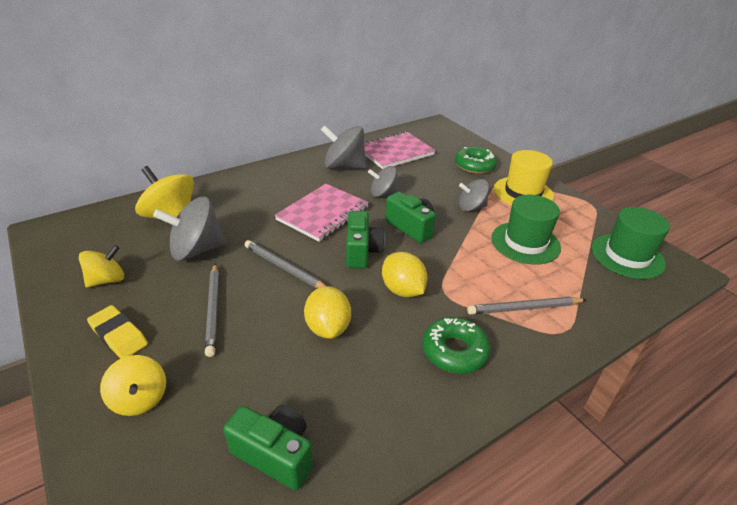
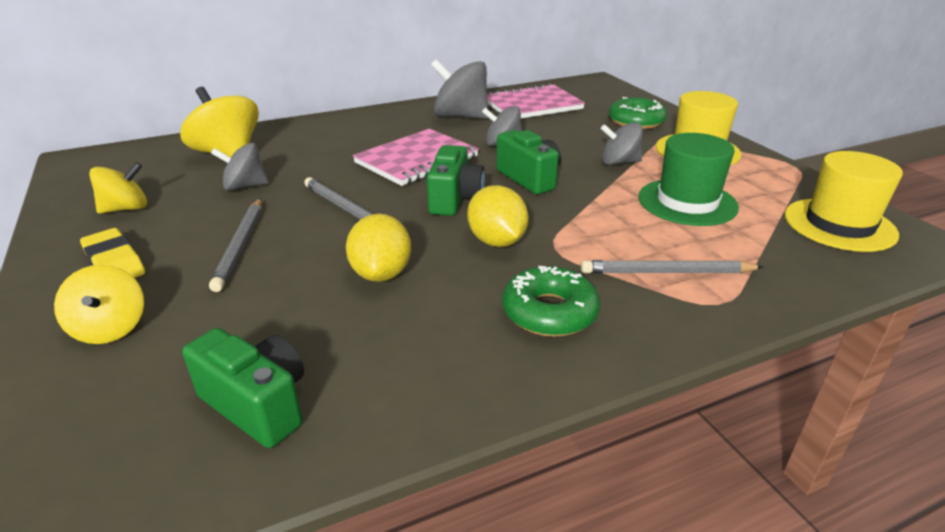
camera: 10 degrees right, 5 degrees down
grey spinning top [153,197,226,261] -> grey spinning top [211,143,269,191], size x0.62
green hat [591,207,670,279] -> yellow hat [785,151,903,252]

